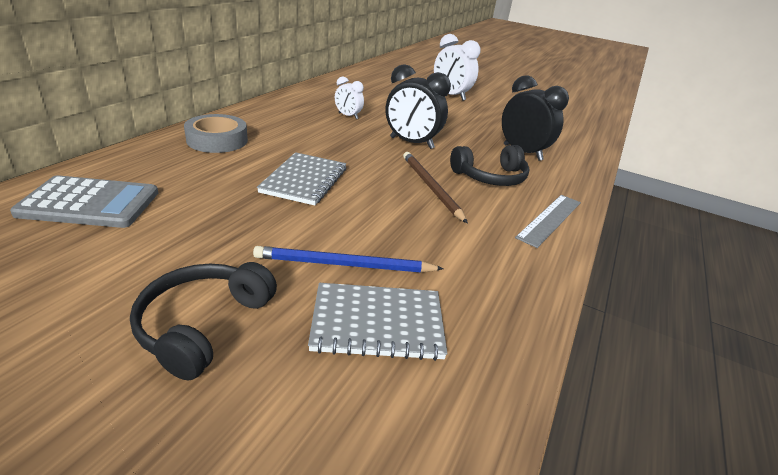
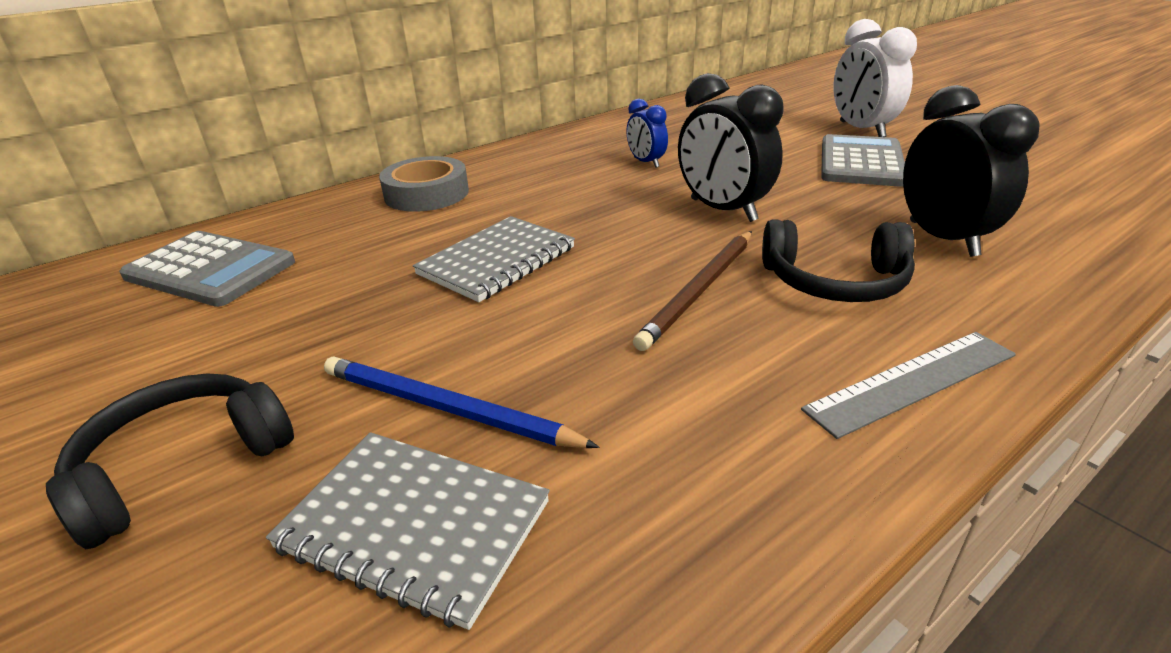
camera: 30 degrees right, 0 degrees up
white clock [335,77,364,119] -> blue clock [626,99,668,168]
brown pencil [403,152,468,224] -> brown pencil turned 150 degrees counterclockwise [633,231,752,351]
none -> grey calculator [821,134,905,187]

